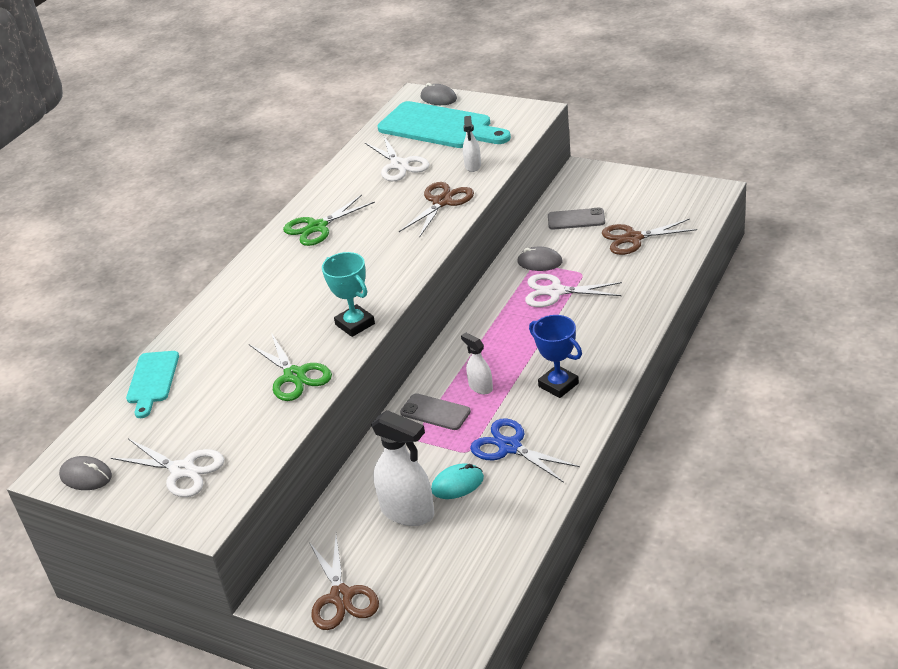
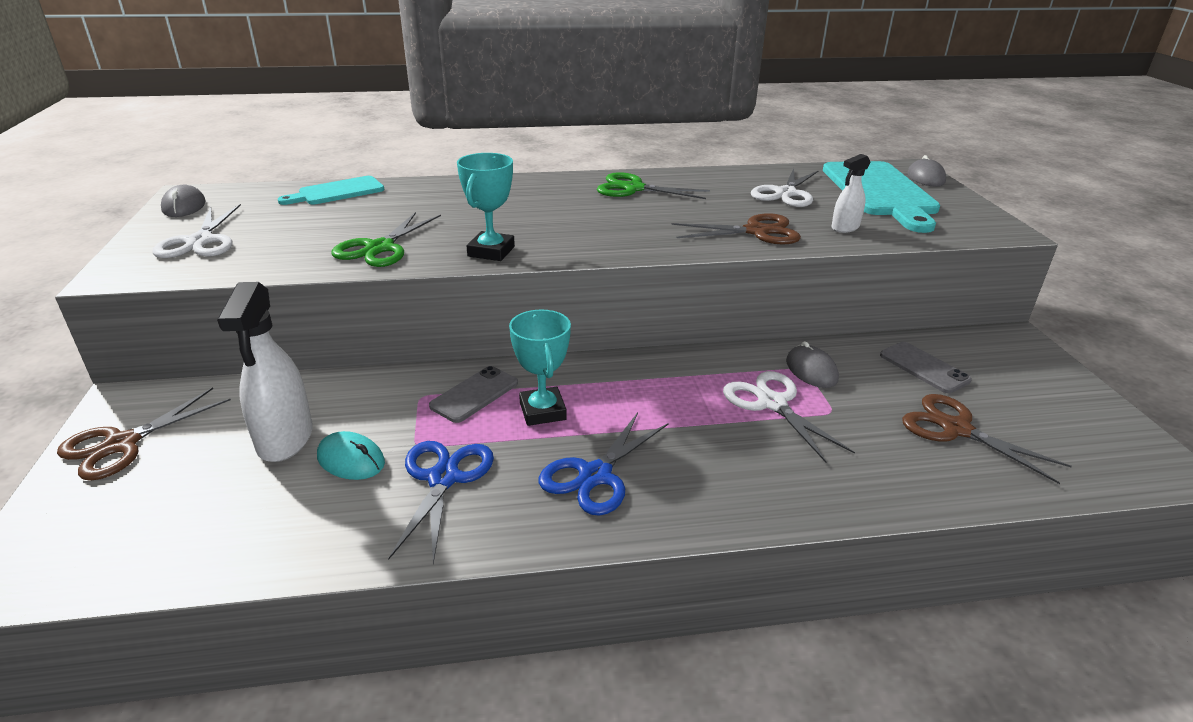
camera: 50 degrees right, 5 degrees down
grey phone [400,393,471,430] -> grey phone turned 45 degrees clockwise [429,366,518,423]
white spray bottle [461,333,493,394] -> turquoise trophy [509,310,571,426]
blue trophy [529,315,582,398] -> blue scissors [538,412,669,516]

